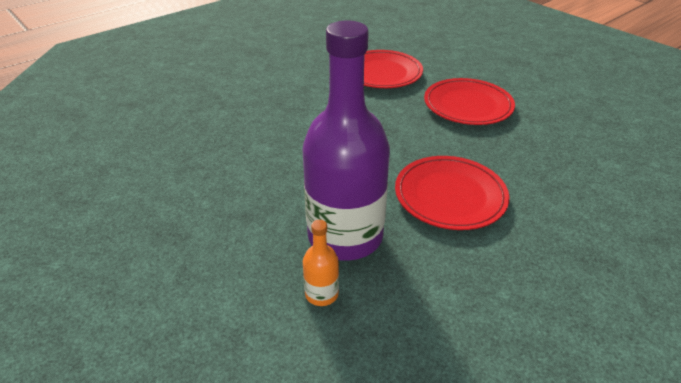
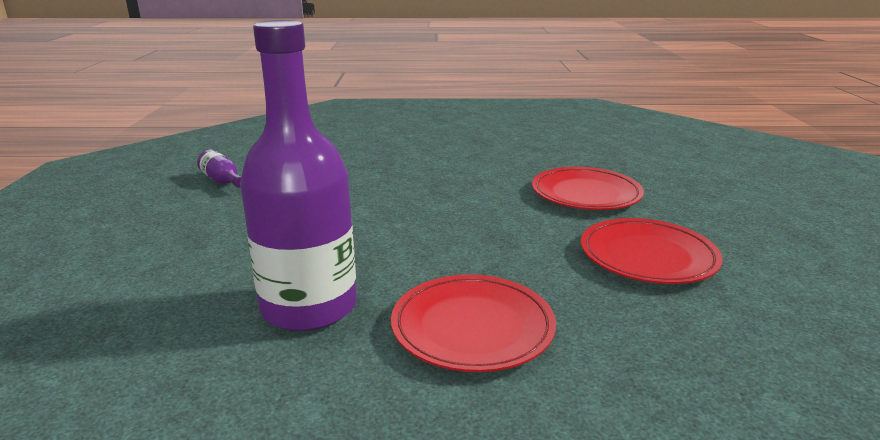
camera: 40 degrees right, 15 degrees down
orange bottle [303,220,339,306] -> none
none -> purple bottle [197,150,241,188]

